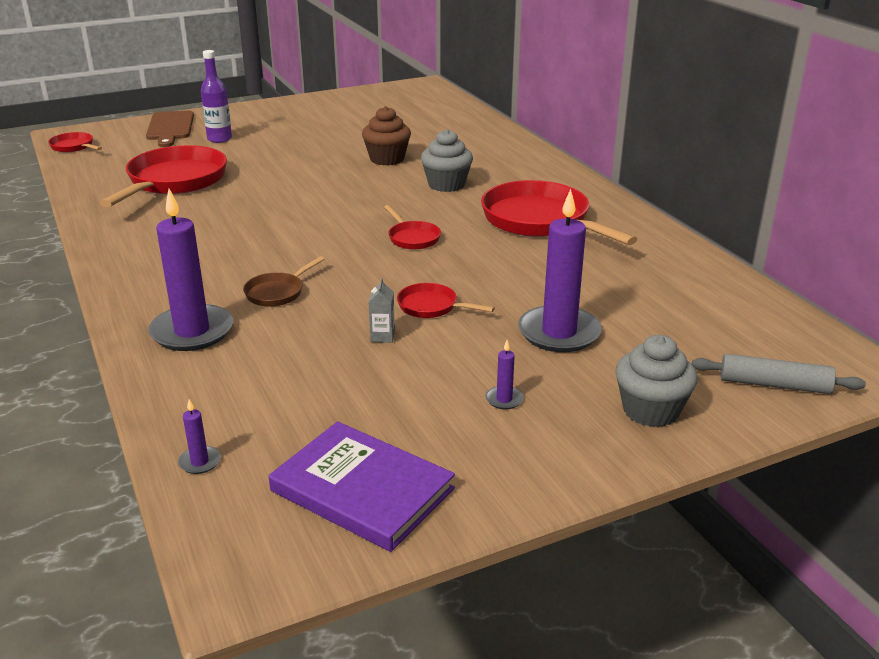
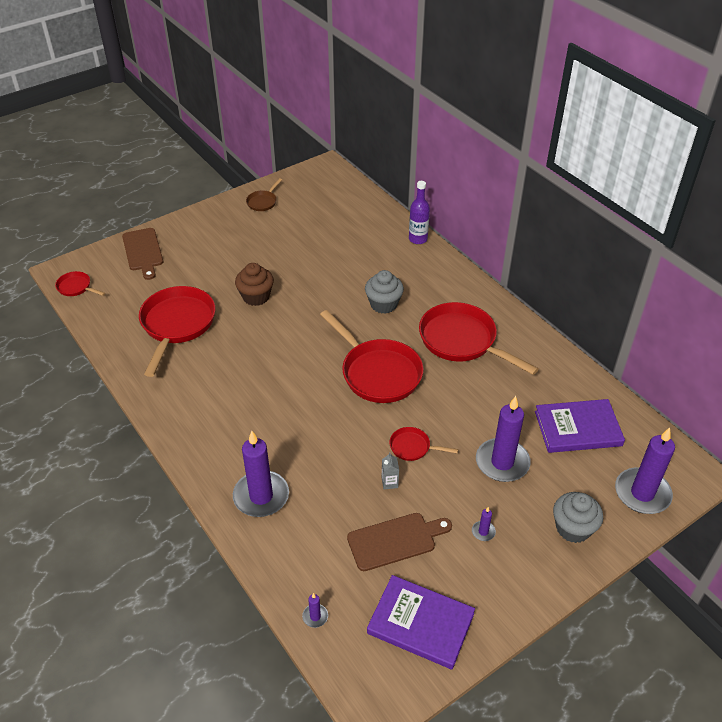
camera: 10 degrees left, 15 degrees up
purple bottle [201,50,232,143] -> purple bottle moved to [409,181,430,244]
brown pan [243,256,325,307] -> brown pan moved to [246,178,282,211]
brown cupcake [362,106,411,166] -> brown cupcake moved to [235,263,274,306]
red pan [384,205,441,250] -> red pan [320,310,424,403], size x2.14
grey rolling pin [692,354,866,394] -> purple candle [615,427,675,514]
none -> brown cutting board [347,513,452,571]
none -> purple book [535,399,625,453]

